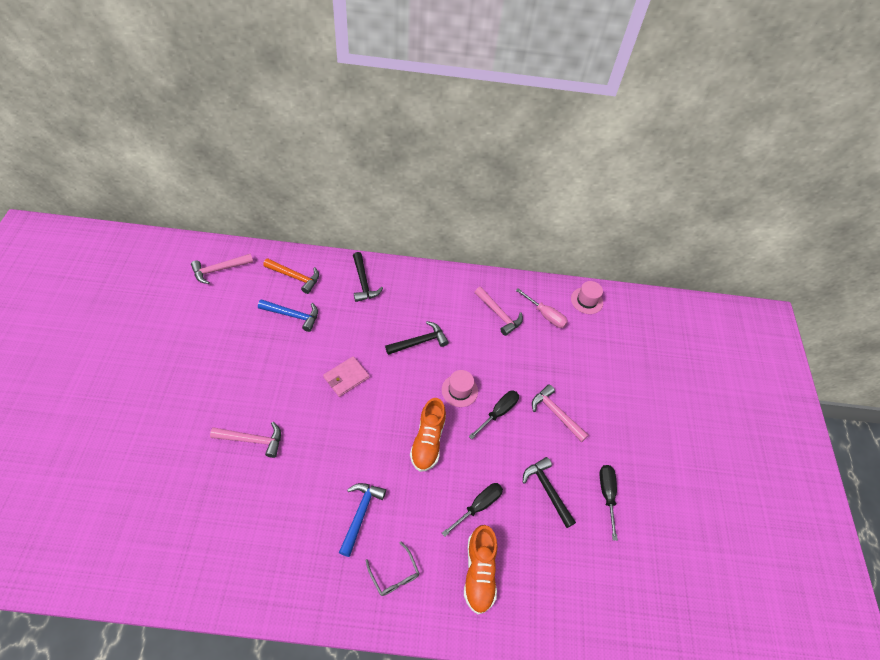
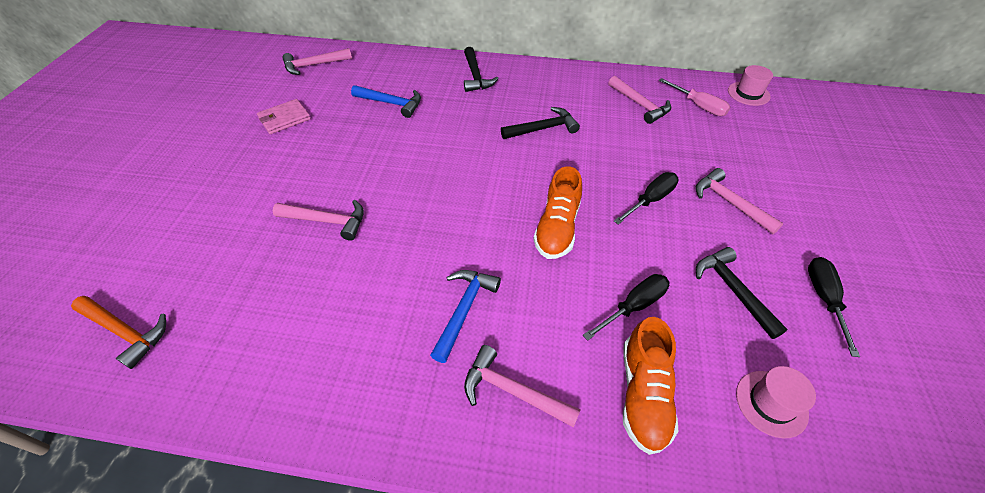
camera: 10 degrees right, 5 degrees down
orange hammer [263,258,319,294] -> orange hammer moved to [71,296,166,369]
pink wallet [323,356,369,397] -> pink wallet moved to [257,99,311,134]
grey glasses [366,542,420,596] -> pink hammer [464,345,581,428]
pink hat [442,370,478,407] -> pink hat moved to [736,366,816,438]

